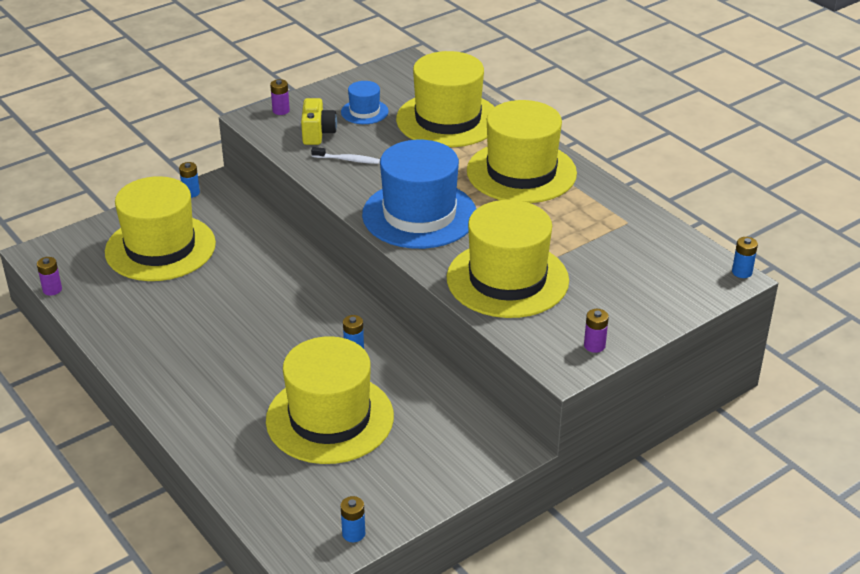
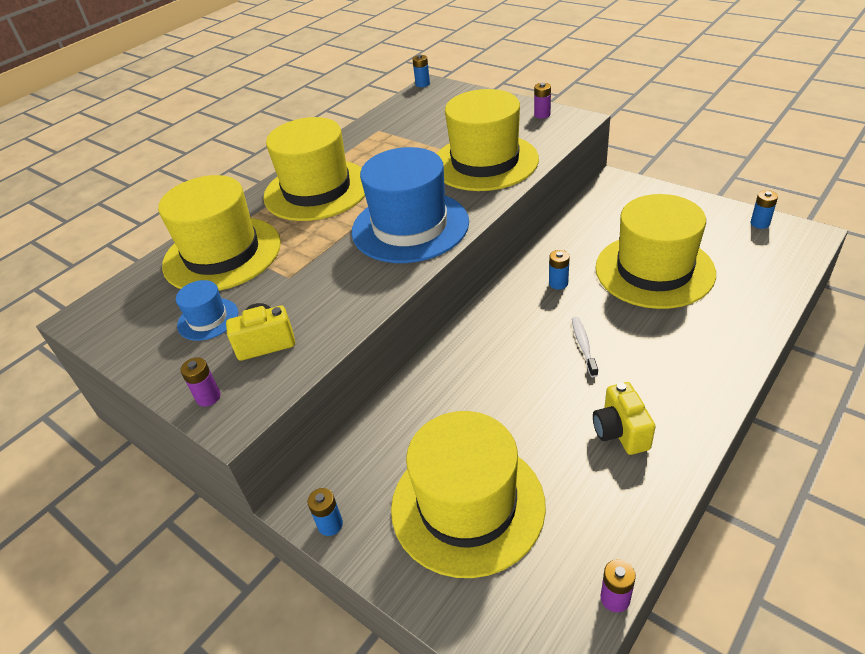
camera: 100 degrees left, 5 degrees up
white toothbrush [311,147,380,164] -> white toothbrush moved to [572,317,598,377]
none -> yellow camera [593,382,656,455]

